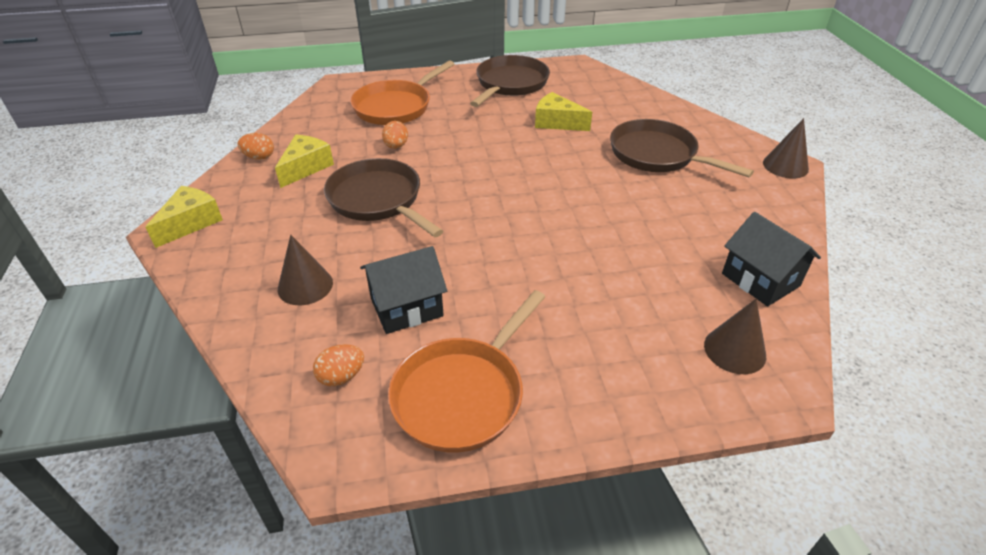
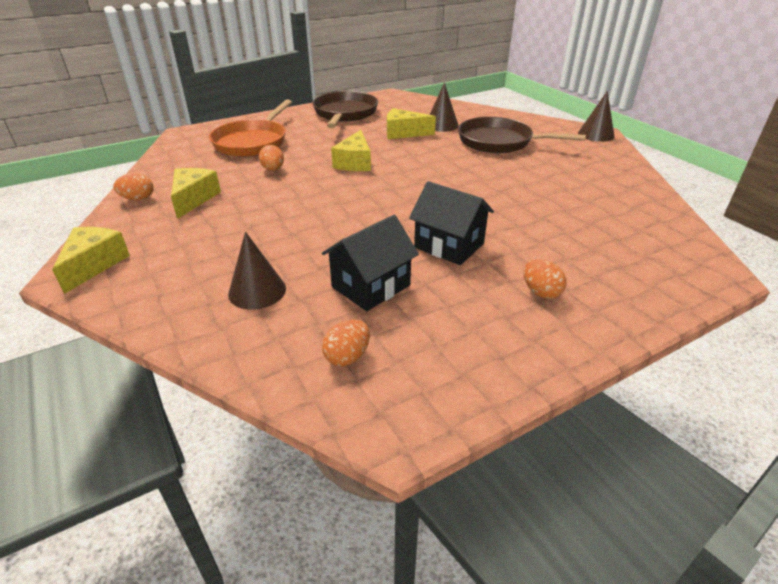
camera: 20 degrees left, 5 degrees down
brown pan [324,158,443,237] -> none
orange pan [388,290,545,453] -> none
brown cone [704,299,766,374] -> brown cone moved to [429,83,459,132]
black house [722,212,821,306] -> black house moved to [409,181,494,265]
none -> yellow cheese [331,130,371,171]
none -> orange egg [524,259,567,299]

